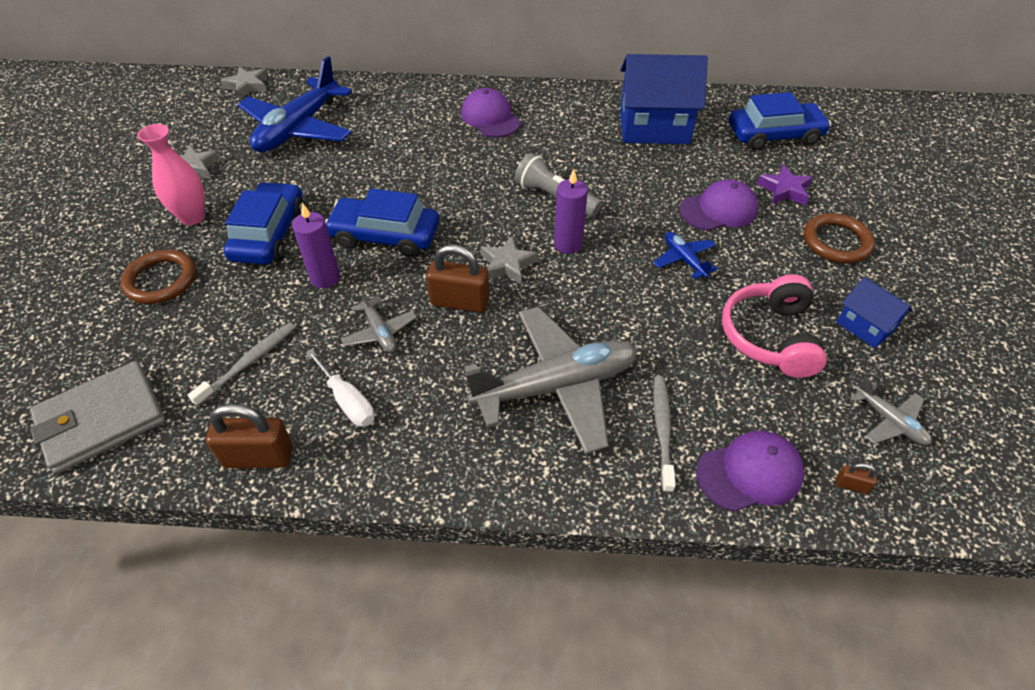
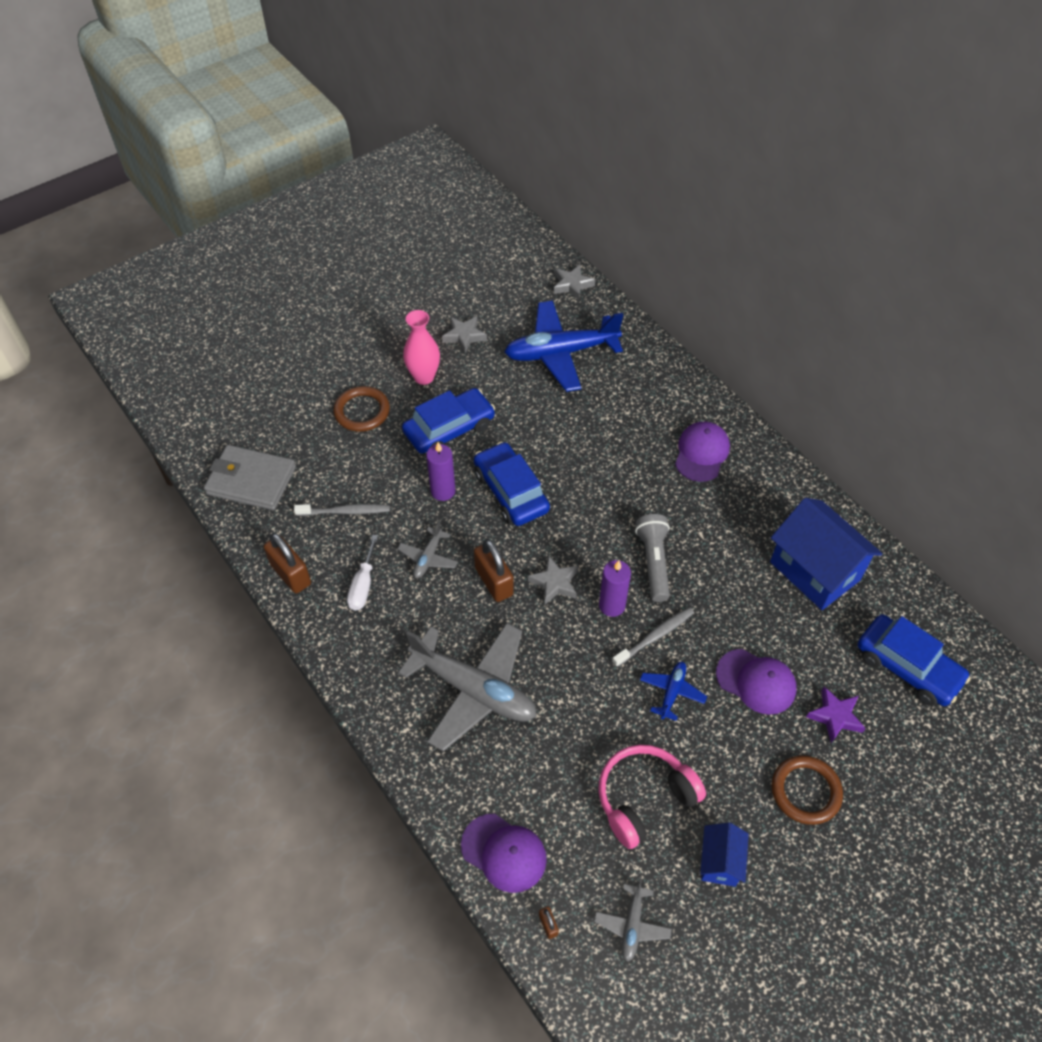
camera: 50 degrees right, 5 degrees up
grey toothbrush [653,376,676,493] -> grey toothbrush moved to [612,607,694,667]

